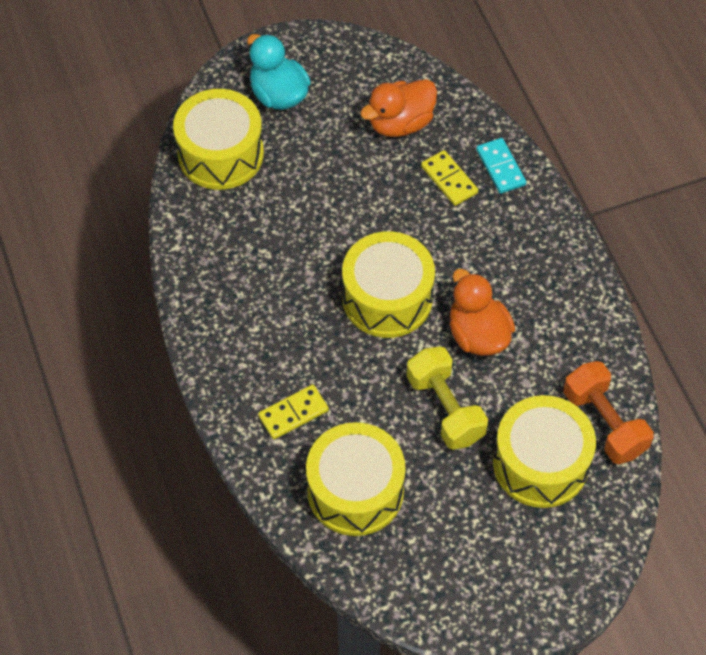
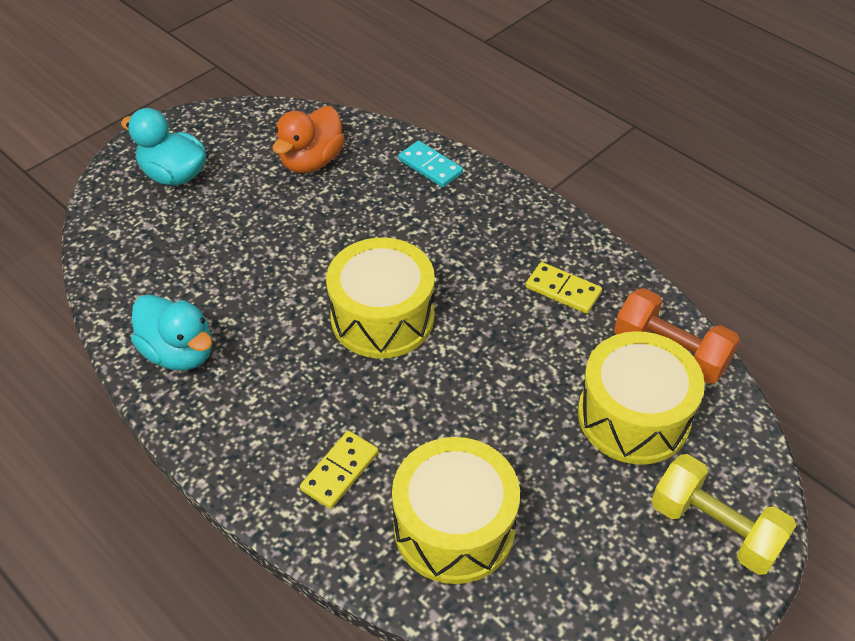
camera: 25 degrees left, 10 degrees down
yellow drum [173,89,264,190] -> none
yellow dumbbell [406,347,488,450] -> yellow dumbbell moved to [651,454,797,575]
yellow domino [421,150,478,206] -> yellow domino moved to [526,262,602,314]
orange duck [449,269,515,356] -> none
none -> turquoise duck [131,294,212,370]

